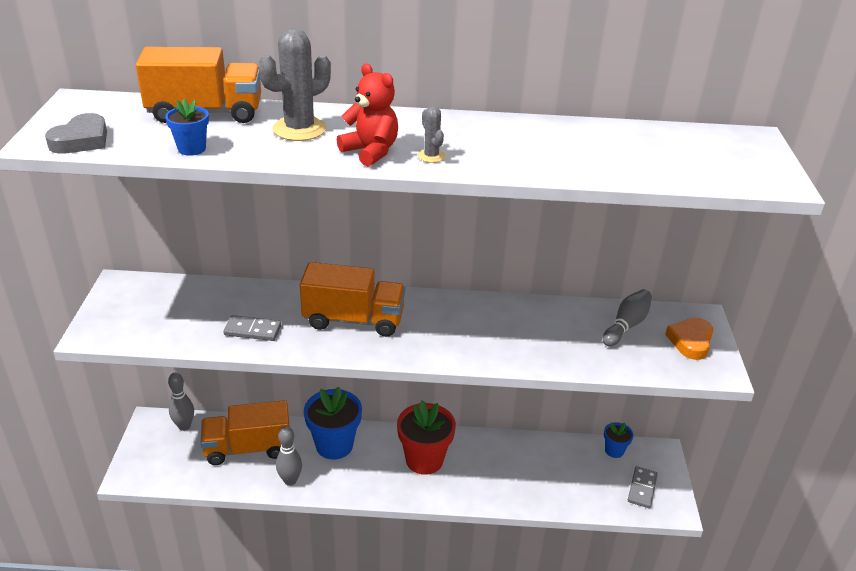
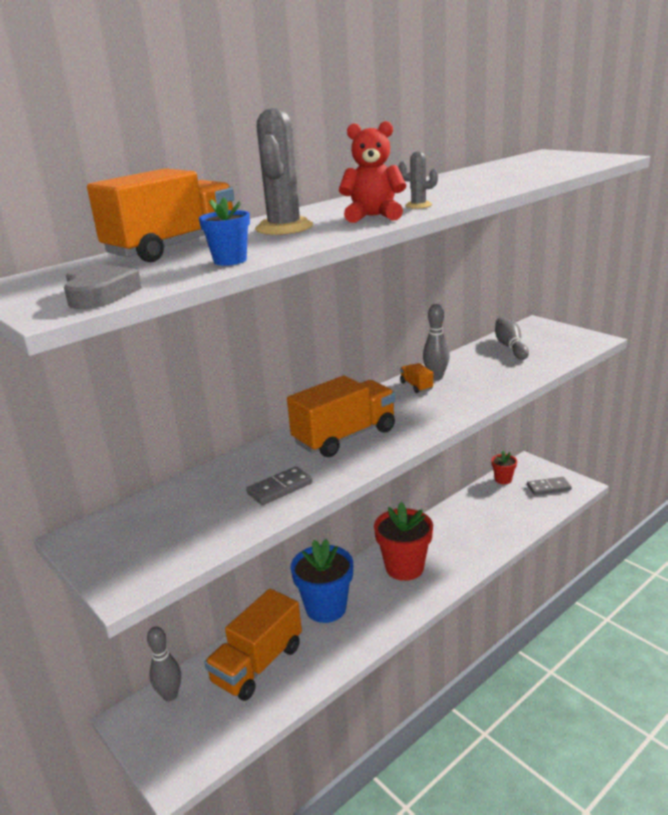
camera: 40 degrees left, 10 degrees down
grey bowling pin [276,426,302,486] -> grey bowling pin moved to [423,304,450,380]
blue flower pot [604,422,633,458] -> red flower pot [491,451,517,484]
grey domino [628,466,658,508] -> grey domino turned 75 degrees counterclockwise [527,477,572,495]
orange heart [665,318,713,360] -> none
none -> orange truck [400,363,433,393]

